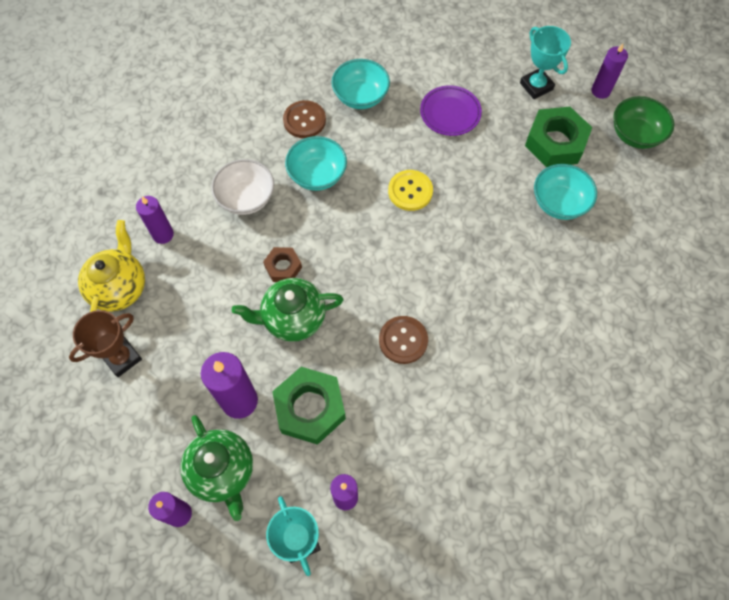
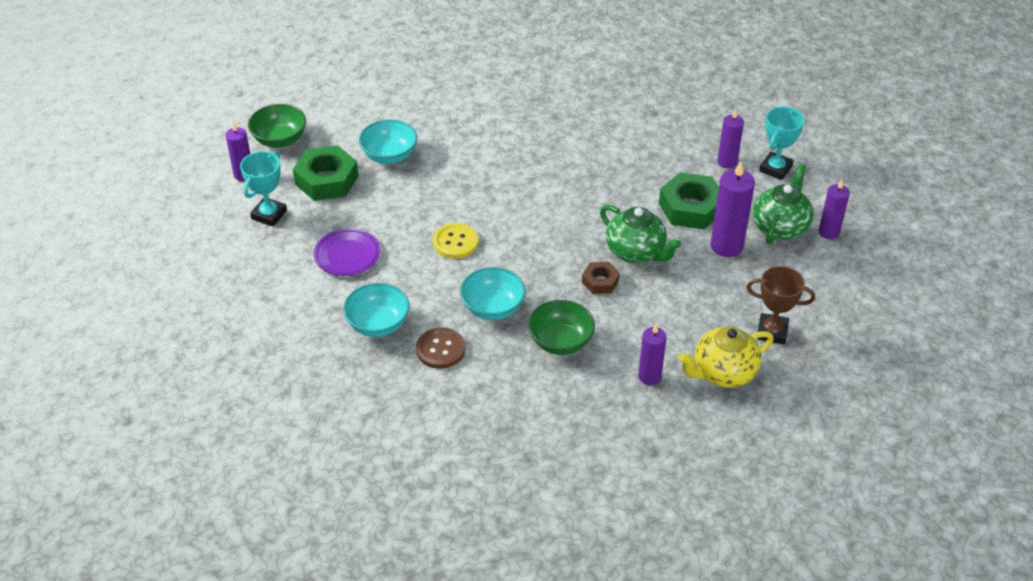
camera: 125 degrees left, 20 degrees down
white bowl [211,159,274,215] -> green bowl [528,300,595,355]
brown button [379,316,428,364] -> none

